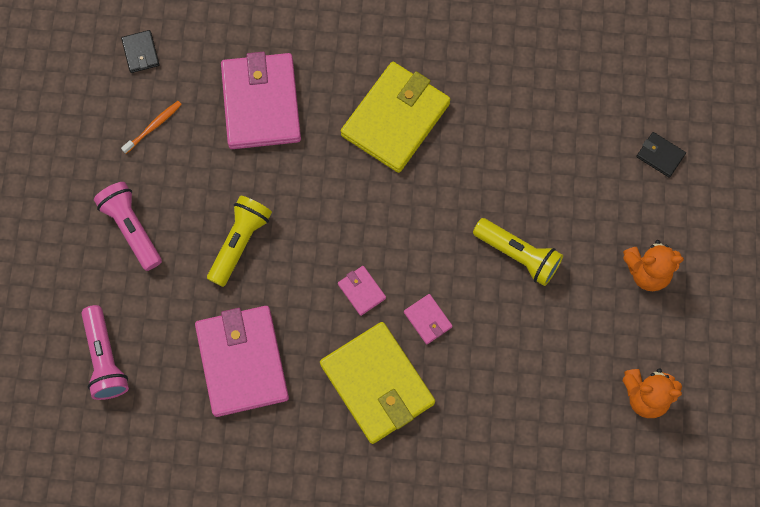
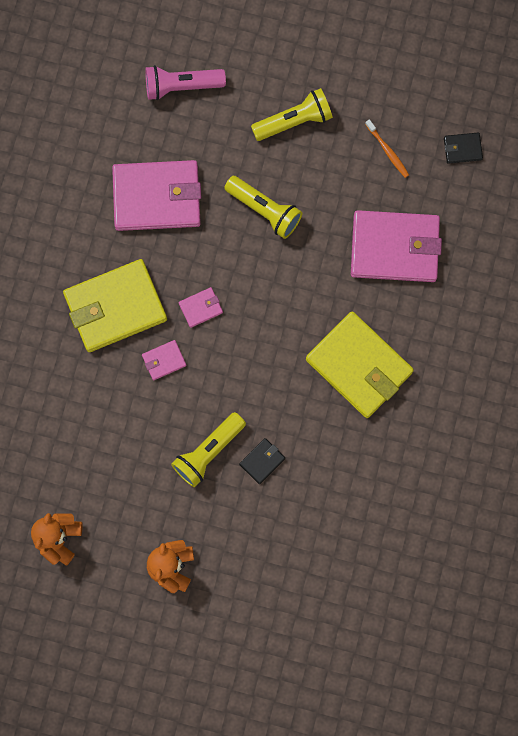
camera: 100 degrees right, 5 degrees up
pink flashlight [94,182,162,271] -> yellow flashlight [251,88,333,141]
black wallet [636,132,686,178] -> black wallet moved to [239,438,285,484]

